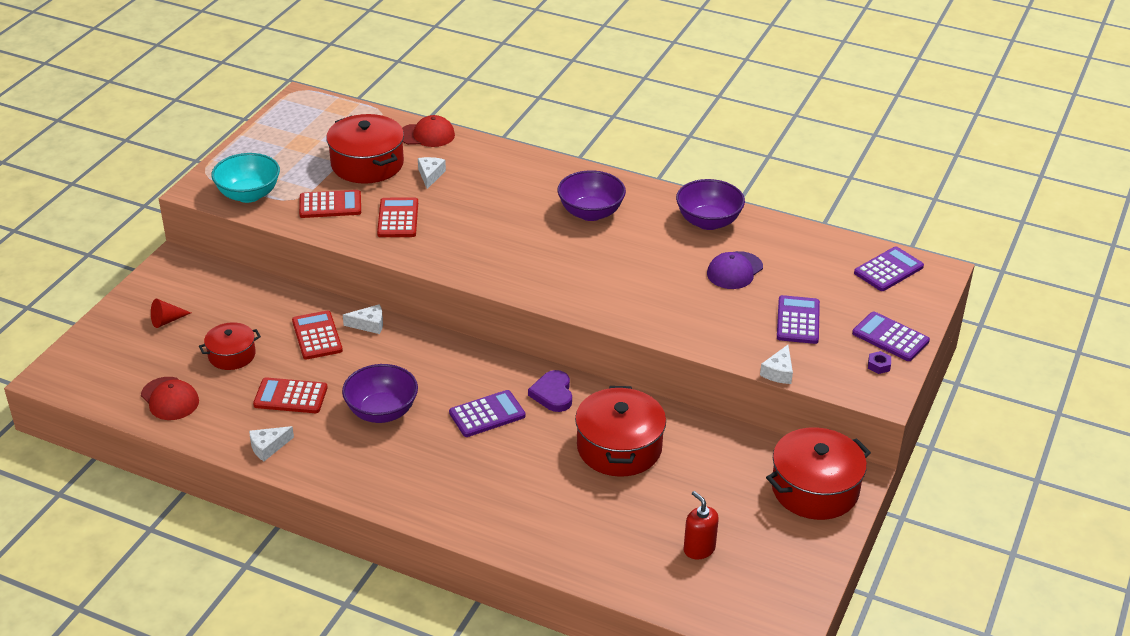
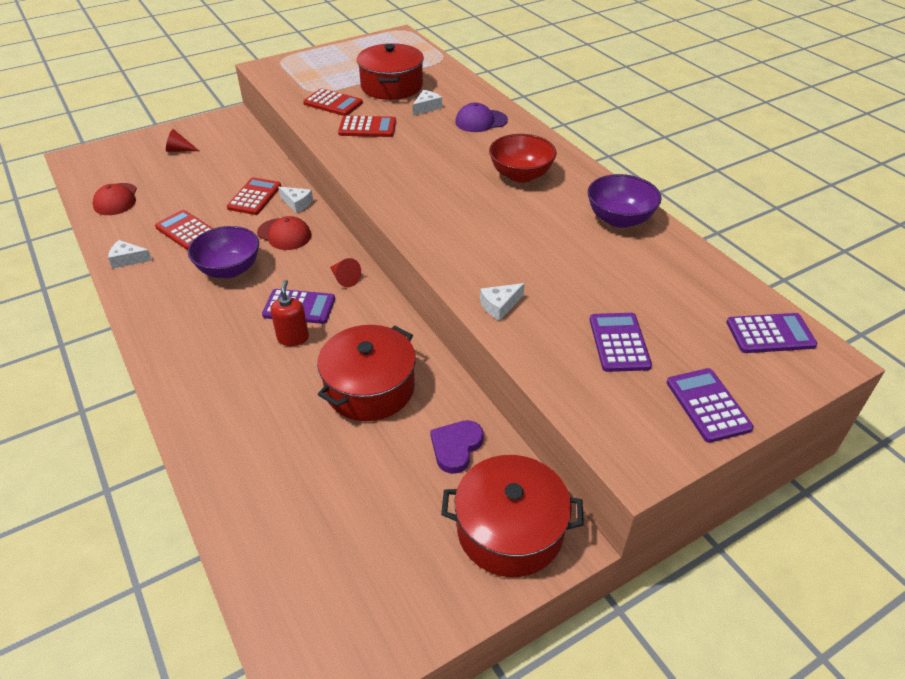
camera: 35 degrees right, 5 degrees up
red pot [199,322,261,370] -> none
turquoise bowl [212,153,280,203] -> none
red calculator [377,197,418,237] -> red calculator turned 60 degrees clockwise [338,116,396,137]
red cap [402,115,455,147] -> red cap moved to [257,216,311,250]
purple heart [528,370,572,412] -> purple heart moved to [430,420,484,474]
purple bowl [558,170,626,221] -> red bowl [489,134,557,183]
red soap dispenser [684,491,719,559] -> red soap dispenser moved to [270,280,309,346]
purple cap [707,251,763,289] -> purple cap moved to [455,102,508,132]
white cheese [760,345,793,384] -> white cheese moved to [480,283,525,320]
purple calculator [777,295,820,344] -> purple calculator turned 45 degrees counterclockwise [590,313,652,372]
purple nut [868,351,891,374] -> none
none -> red cone [330,258,361,287]

